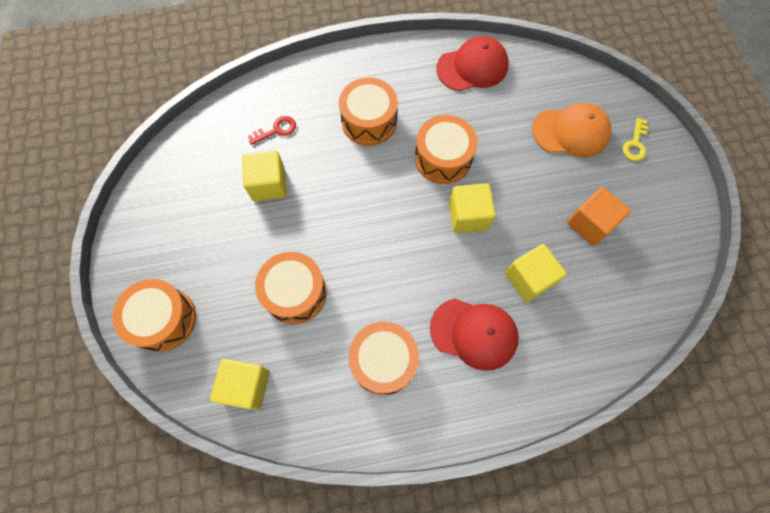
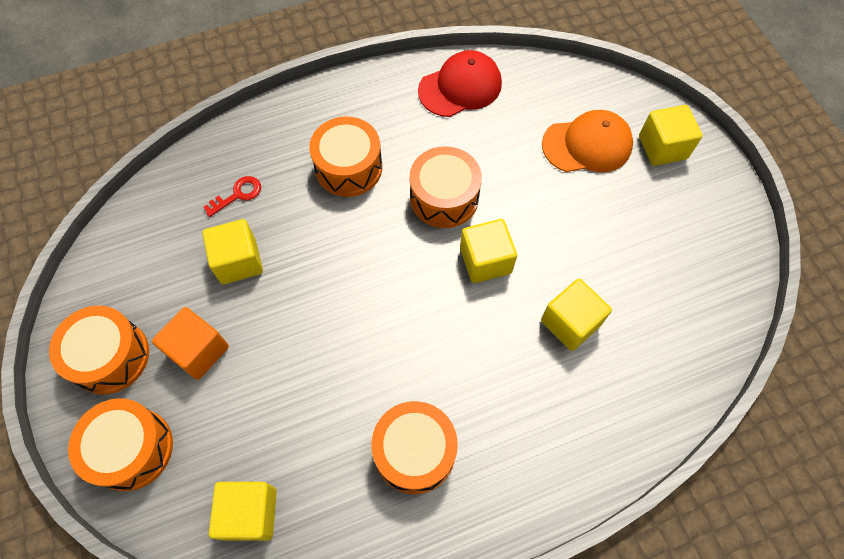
camera: 10 degrees left, 5 degrees down
orange drum [255,252,327,324] -> orange drum moved to [49,306,149,394]
red cap [430,298,519,371] -> none
orange cube [567,187,631,246] -> orange cube moved to [152,307,229,380]
yellow key [623,118,648,161] -> yellow cube [639,105,703,166]

